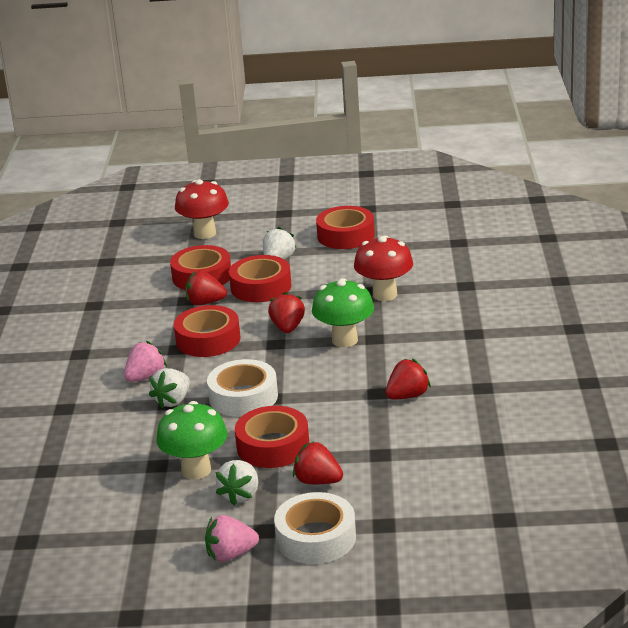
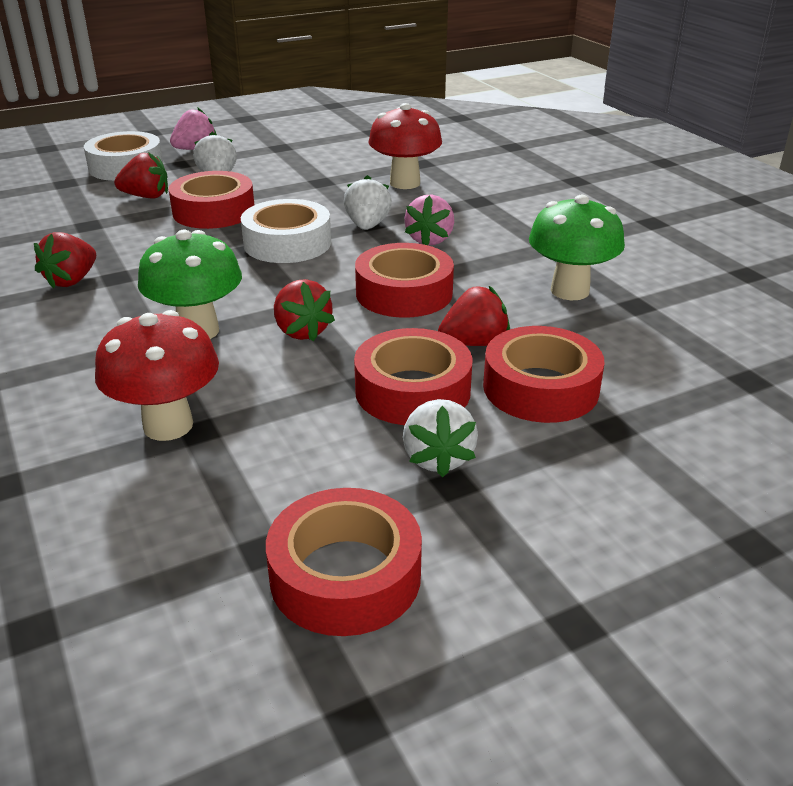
camera: 150 degrees right, 5 degrees up
green mushroom [156,401,227,480] -> green mushroom moved to [529,195,625,300]
red mushroom [175,179,229,239] -> red mushroom moved to [368,103,442,189]

